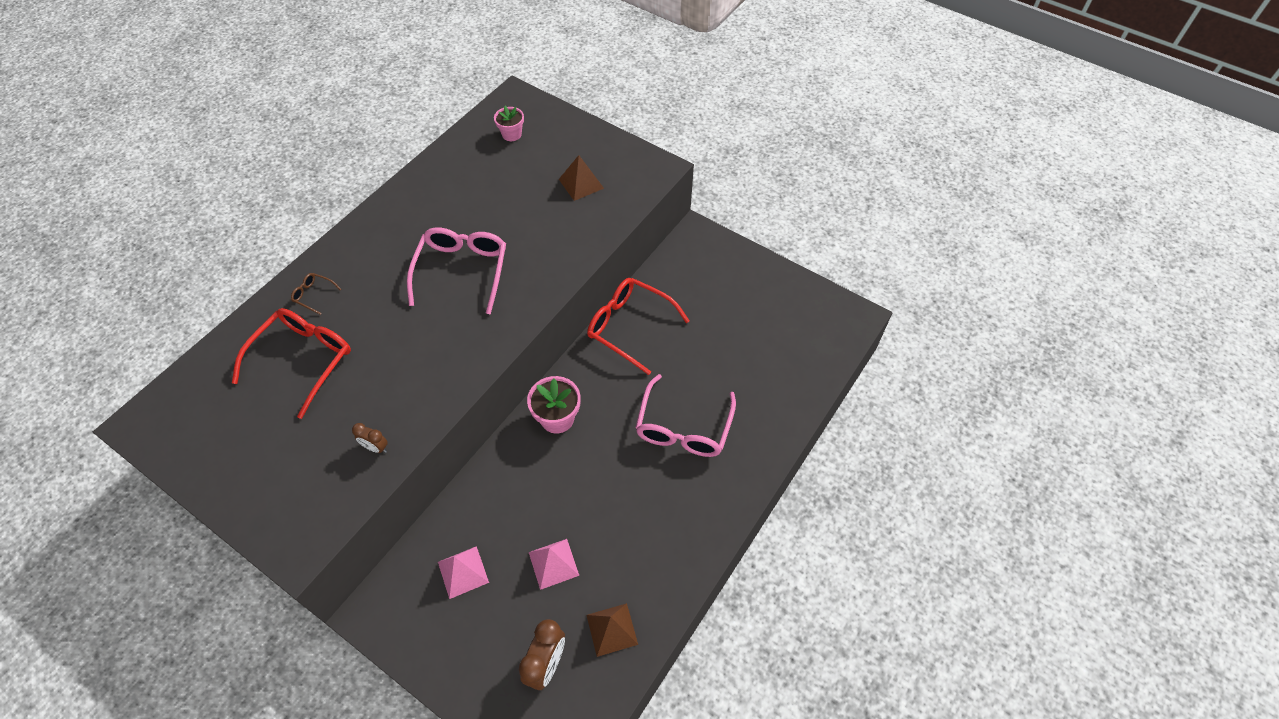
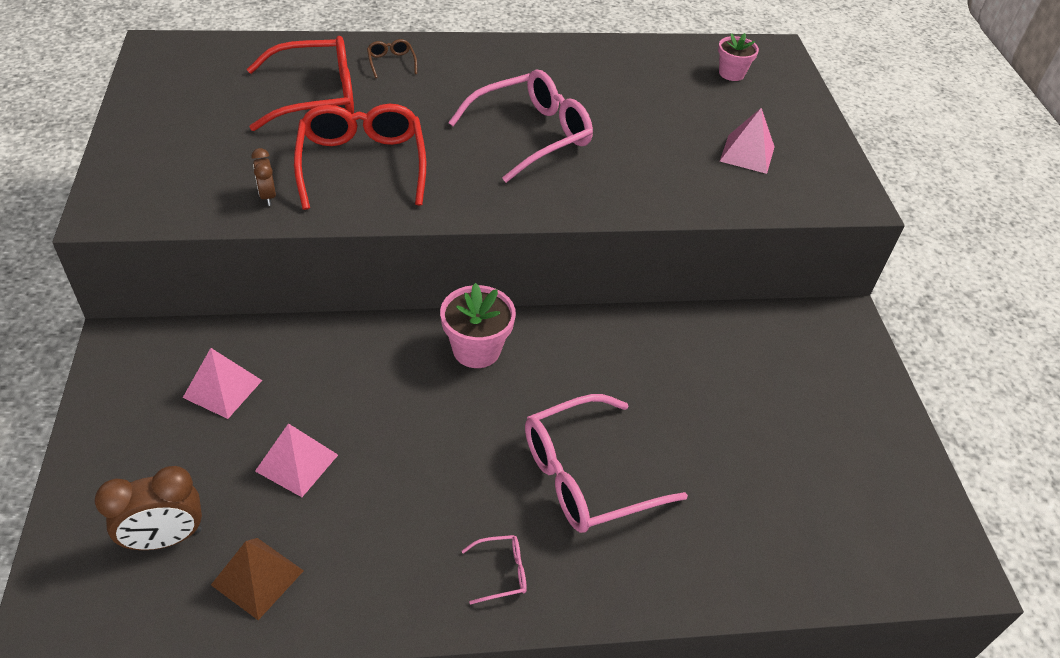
camera: 45 degrees right, 10 degrees down
brown pyramid [559,155,604,201] -> pink pyramid [720,108,775,174]
red glasses [587,278,690,375] -> red glasses moved to [294,104,426,210]
none -> pink glasses [462,535,527,605]

